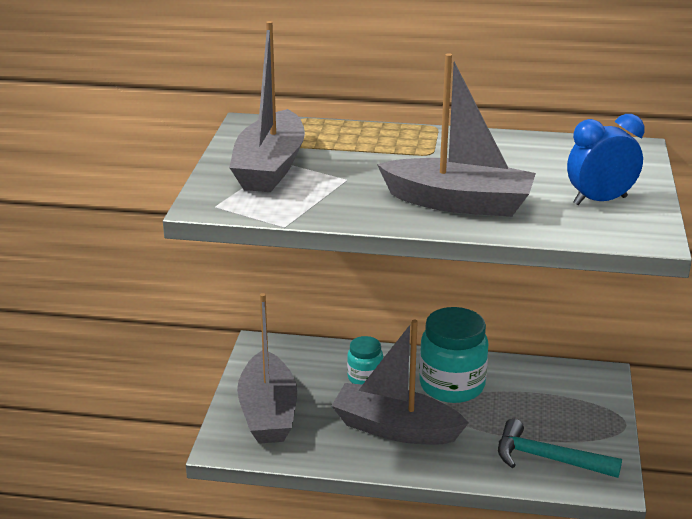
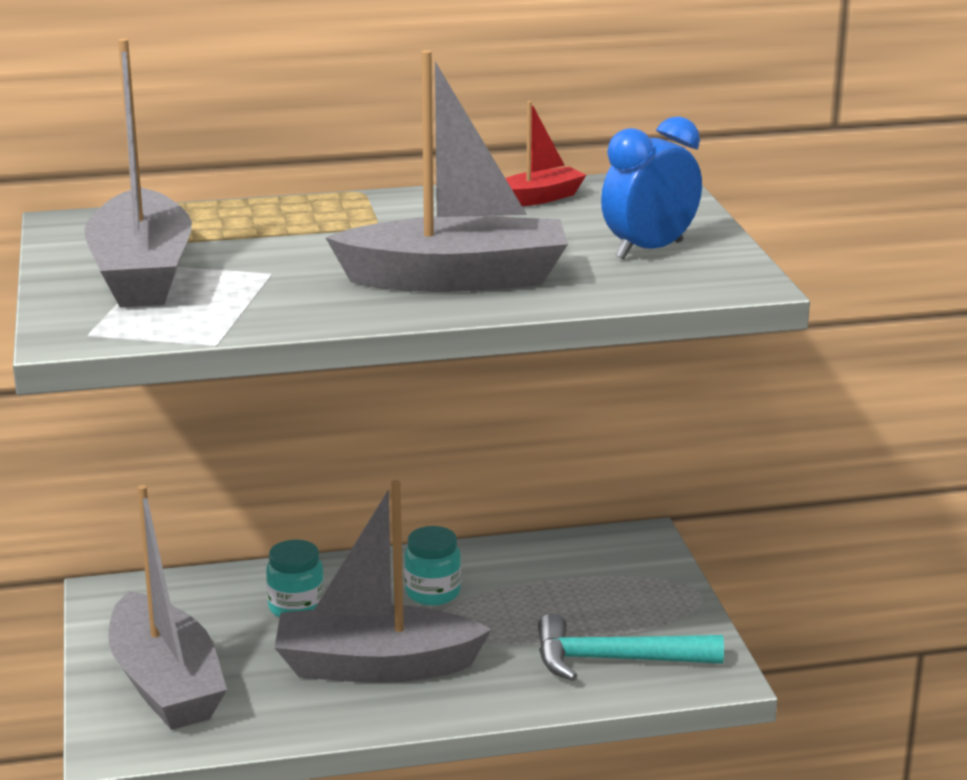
camera: 20 degrees left, 5 degrees down
turquoise jar [419,307,488,403] -> turquoise jar [404,526,461,605], size x0.54
none -> red boat [505,101,586,206]

